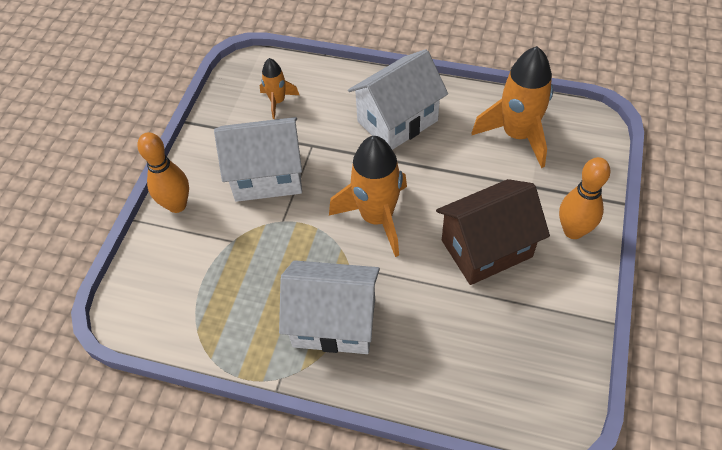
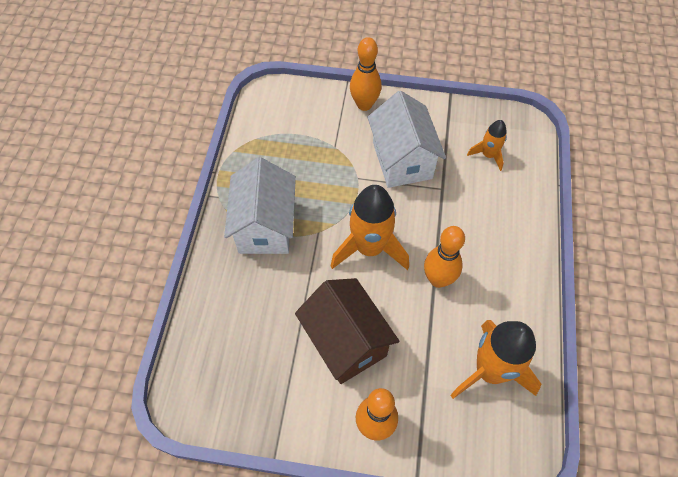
camera: 80 degrees right, 5 degrees up
white house [348,49,448,150] -> none
none -> orange bowling pin [424,226,465,288]

